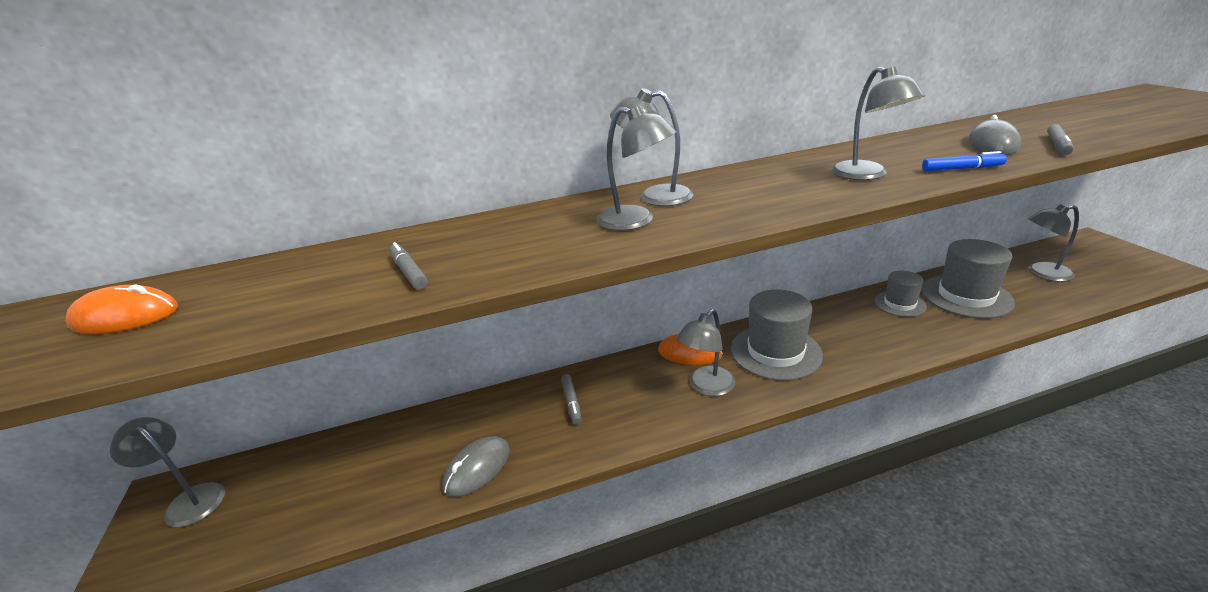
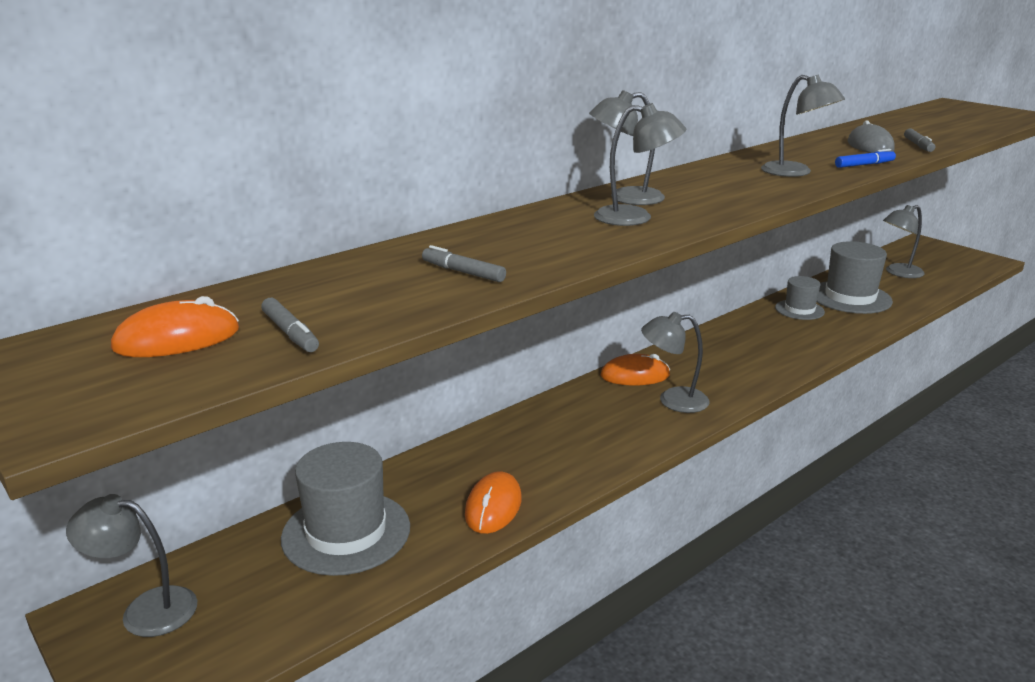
camera: 25 degrees left, 5 degrees down
grey mouse [442,436,510,497] -> orange mouse [465,471,522,534]
grey marker [561,374,582,425] -> grey marker moved to [261,298,319,352]
grey lamp [676,309,735,396] -> grey lamp turned 75 degrees clockwise [641,312,709,413]
grey hat [731,290,823,381] -> grey hat moved to [281,442,410,576]

